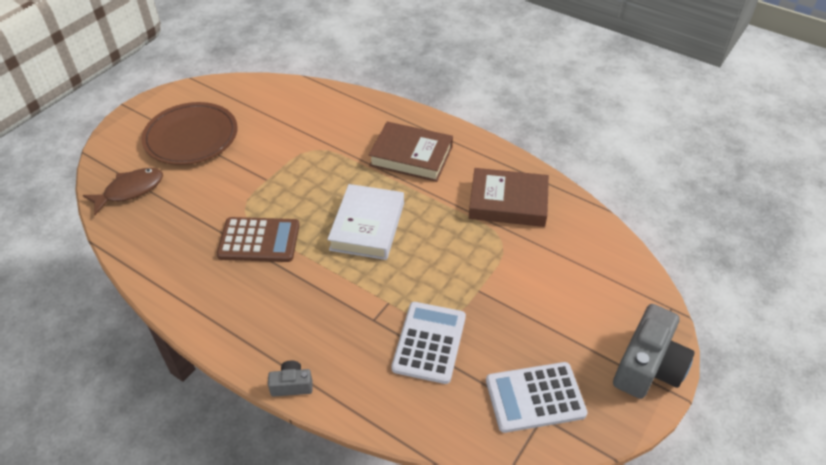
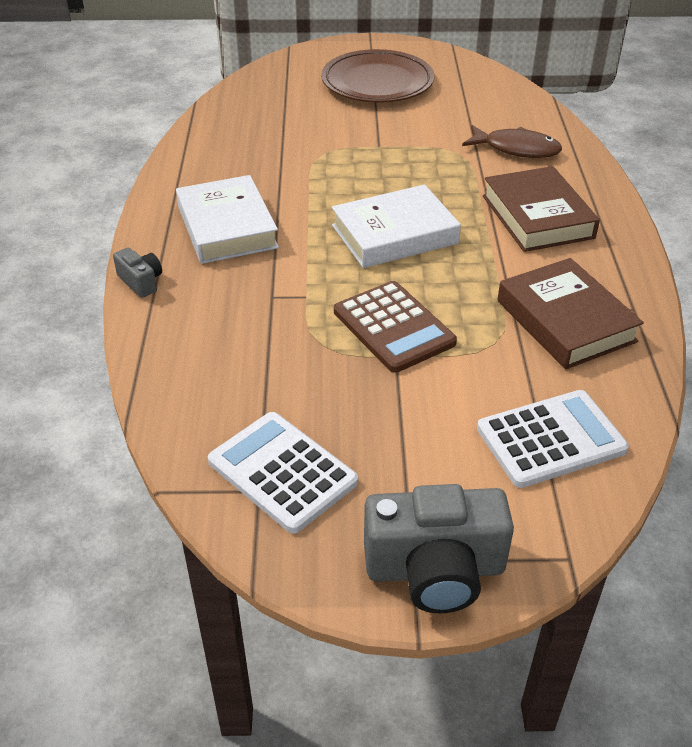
camera: 55 degrees right, 5 degrees down
brown fish [83,168,163,215] -> brown fish moved to [462,125,562,158]
brown calculator [217,217,300,262] -> brown calculator moved to [334,281,457,373]
white calculator [391,302,466,384] -> white calculator moved to [477,390,629,488]
none -> white book [176,175,279,264]

